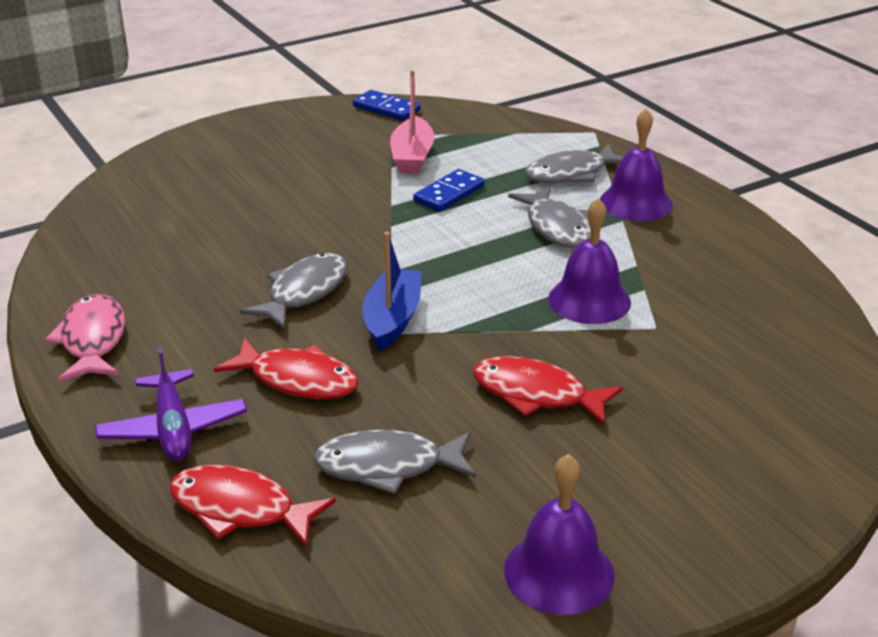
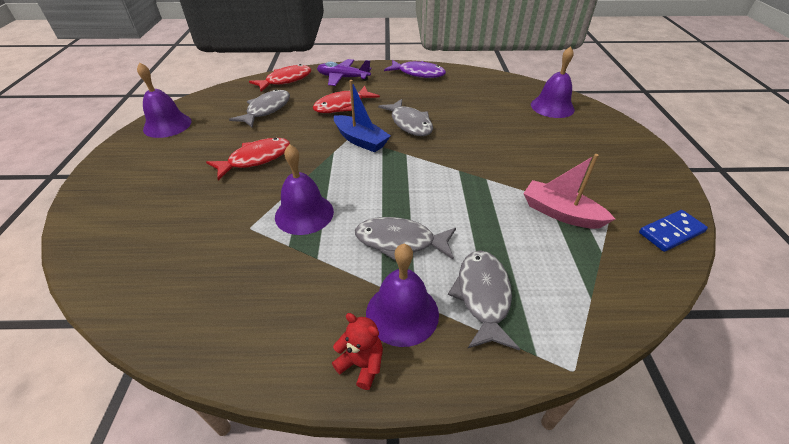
camera: 120 degrees right, 10 degrees up
pink fish [45,294,125,382] -> purple fish [384,60,446,78]
blue domino [413,169,485,212] -> none
none -> red teddy bear [332,313,383,390]
none -> purple bell [531,46,575,118]

